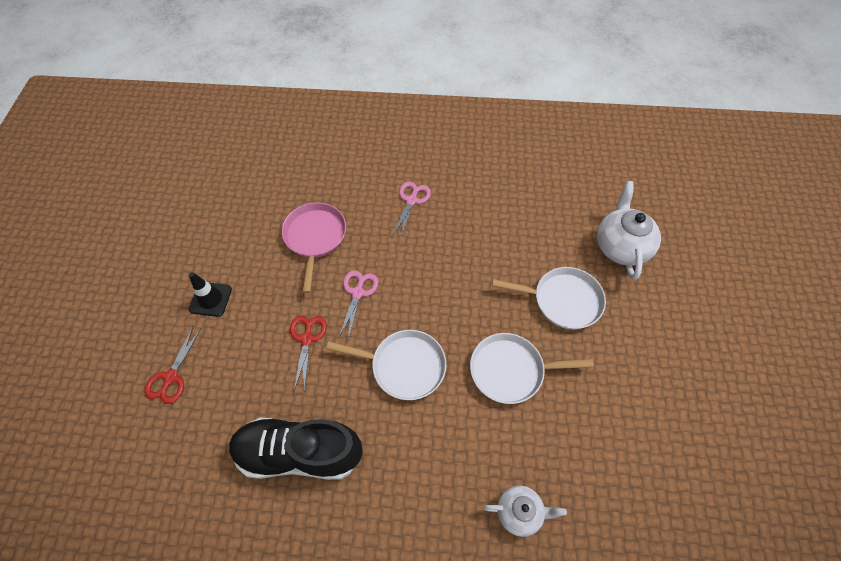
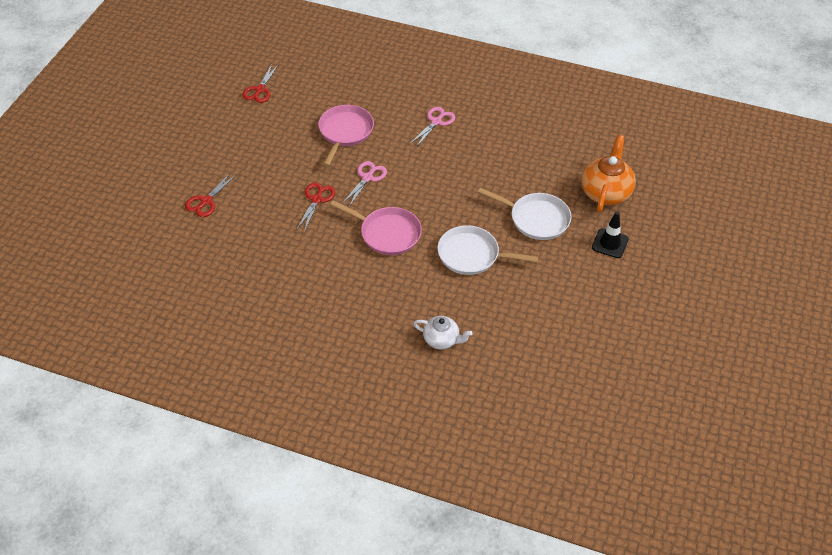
camera: 15 degrees right, 10 degrees down
black traffic cone [189,272,232,317] -> black traffic cone moved to [592,212,629,258]
black shoe [229,417,363,480] -> none
white pan [326,330,446,400] -> pink pan [330,200,422,255]
white teapot [597,181,661,280] -> orange teapot [581,135,636,212]
none -> red scissors [242,63,279,103]

